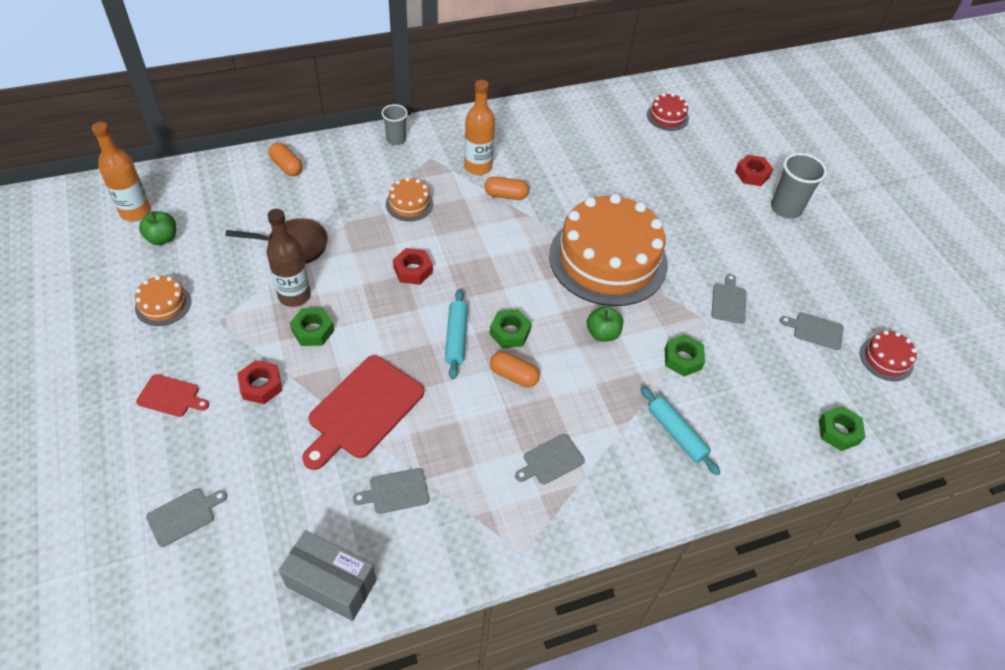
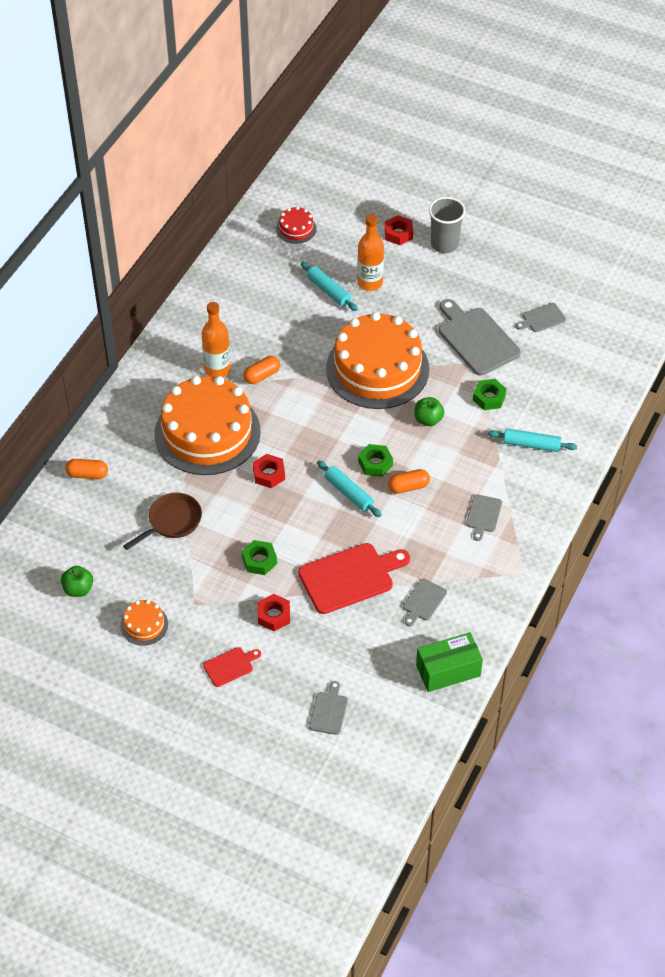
camera: 40 degrees left, 0 degrees up
orange bottle [92,122,151,221] -> orange bottle moved to [357,214,384,291]
brown bottle [267,209,311,307] -> none
grey box [279,530,376,621] -> green box [416,632,483,692]
red cutting board [302,355,424,470] -> red cutting board turned 105 degrees counterclockwise [298,543,410,614]
grey cup [382,104,408,145] -> none
orange cake [386,177,434,221] -> orange cake [154,376,261,475], size x2.40
grey cutting board [711,274,746,324] -> grey cutting board [439,299,521,376], size x1.98
green nut [819,406,865,451] -> none
red cake [860,330,917,381] -> none
none -> turquoise rolling pin [301,262,358,311]

